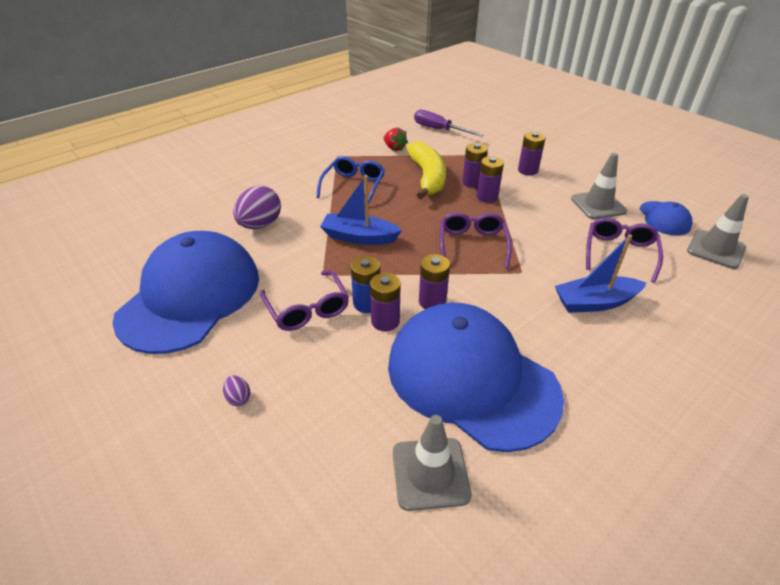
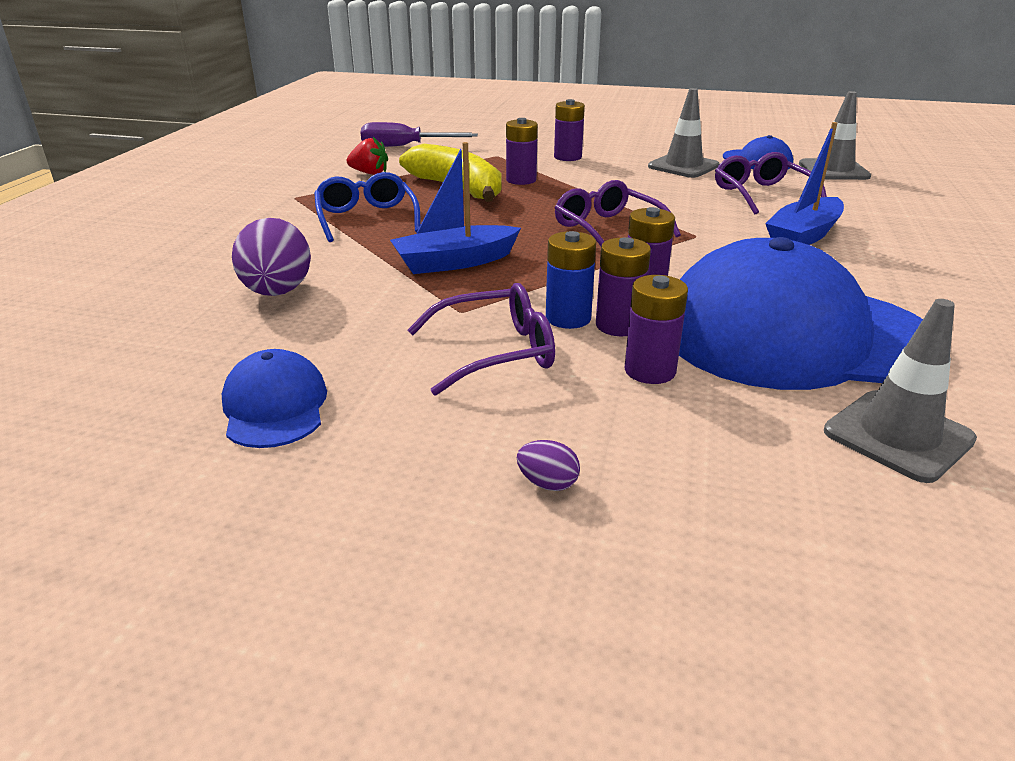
camera: 35 degrees left, 10 degrees down
blue cap [112,231,259,354] -> blue cap [222,349,327,448], size x0.44
purple glasses [260,270,349,331] -> purple glasses turned 45 degrees counterclockwise [408,283,555,396]
purple battery [477,156,504,203] -> purple battery moved to [624,275,688,384]

